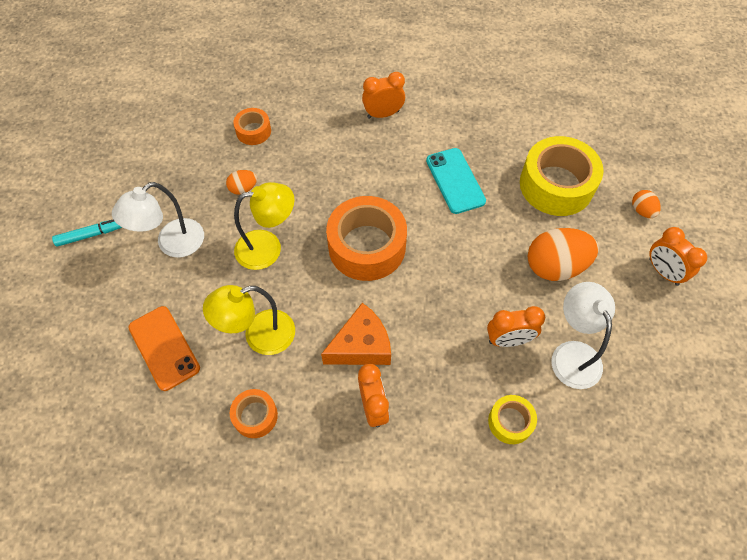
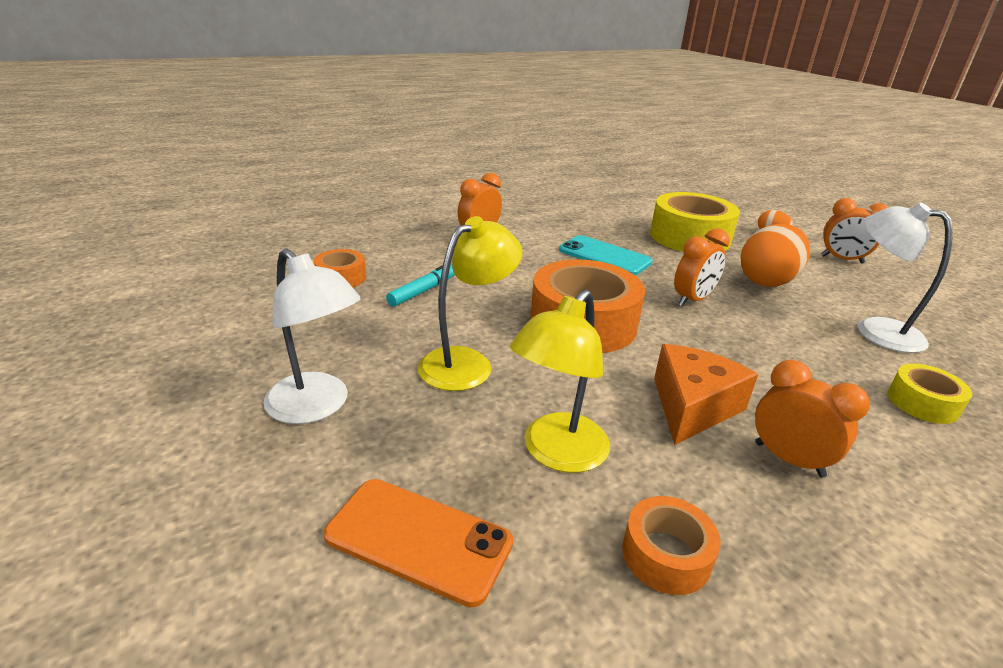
camera: 35 degrees left, 30 degrees down
turquoise marker [52,220,122,247] -> turquoise marker moved to [386,265,455,307]
white lamp [112,182,204,258] -> white lamp turned 60 degrees counterclockwise [263,248,360,424]
orange egg [226,170,257,195] -> none
orange clock [487,306,545,347] -> orange clock moved to [674,228,730,307]

